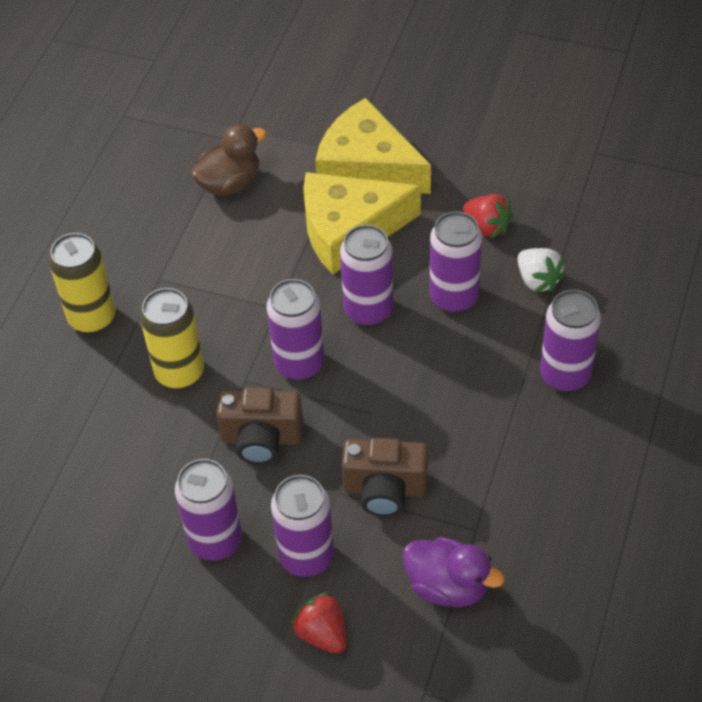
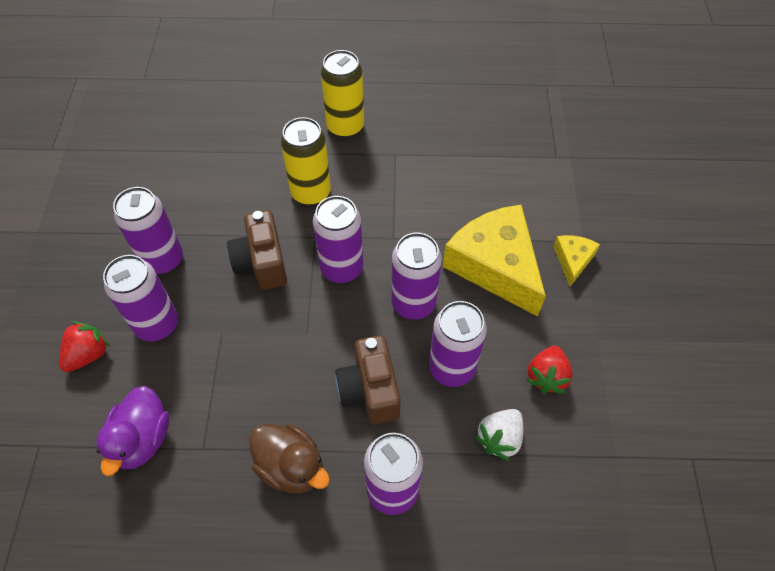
camera: 70 degrees right, 5 degrees up
brown duck [190,124,267,196] -> brown duck moved to [249,424,330,493]
yellow cheese [315,98,431,194] -> yellow cheese [553,235,600,286], size x0.47
brown camera [342,438,428,516] -> brown camera moved to [335,335,401,425]

